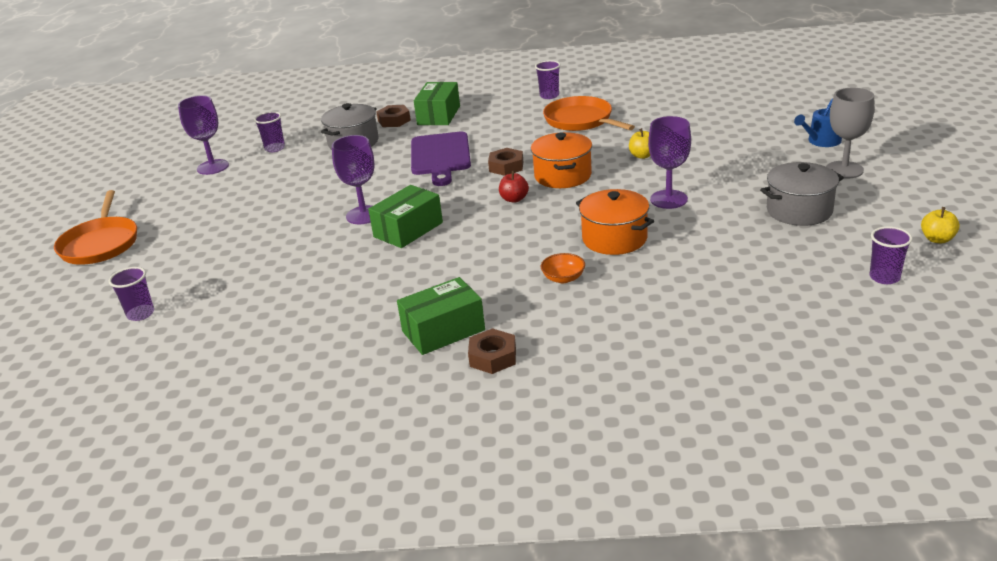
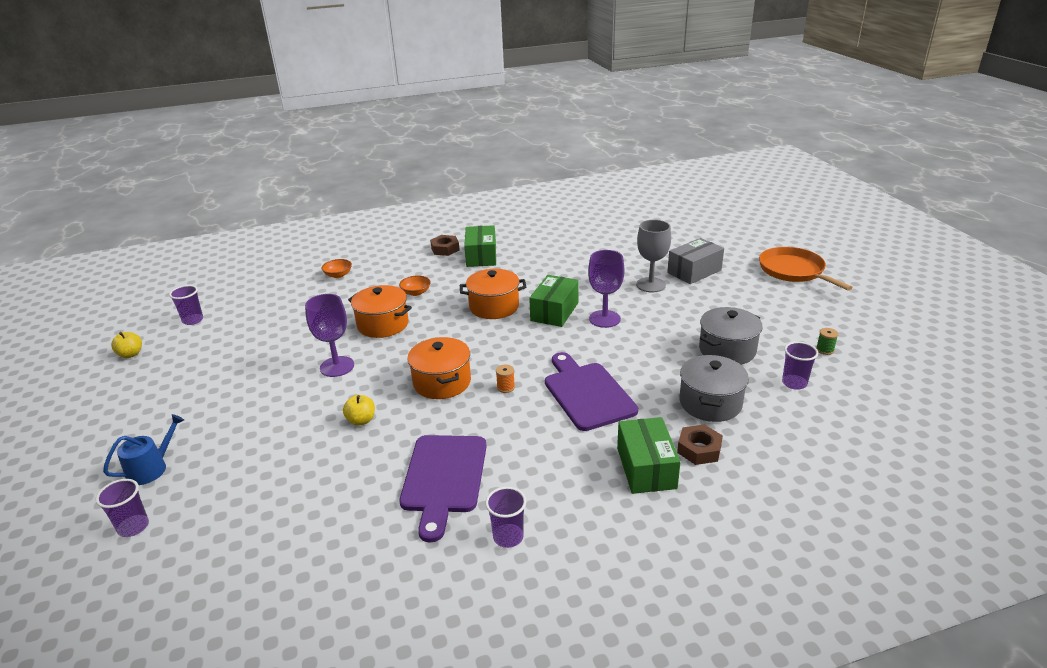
camera: 160 degrees right, 0 degrees up
purple cup [109,267,154,321] -> purple cup moved to [96,479,149,537]
purple goblet [178,95,229,175] -> green spool [816,328,838,355]
green box [397,277,485,355] -> green box turned 45 degrees counterclockwise [464,225,496,267]
brown nut [488,148,523,176] -> orange spool [496,365,515,393]
red apple [499,171,529,203] -> none
orange pan [543,96,635,131] -> purple cutting board [400,435,487,542]
grey pot [760,162,844,226] -> grey pot moved to [699,307,763,365]
grey goblet [826,88,874,179] -> grey goblet moved to [636,220,671,292]
none -> orange bowl [322,259,352,278]
none -> orange pot [460,269,526,319]
none -> grey box [667,238,724,284]

